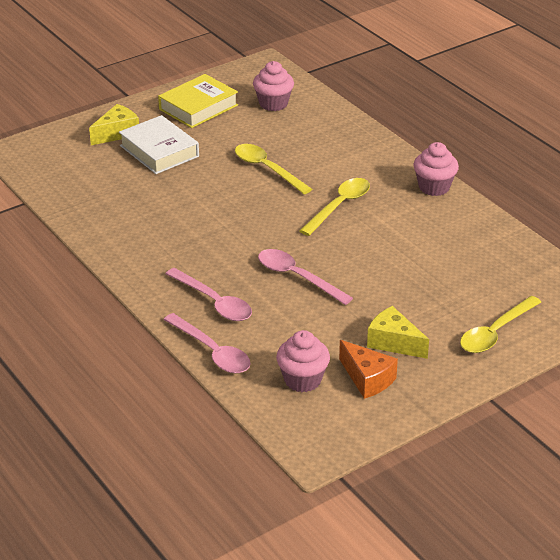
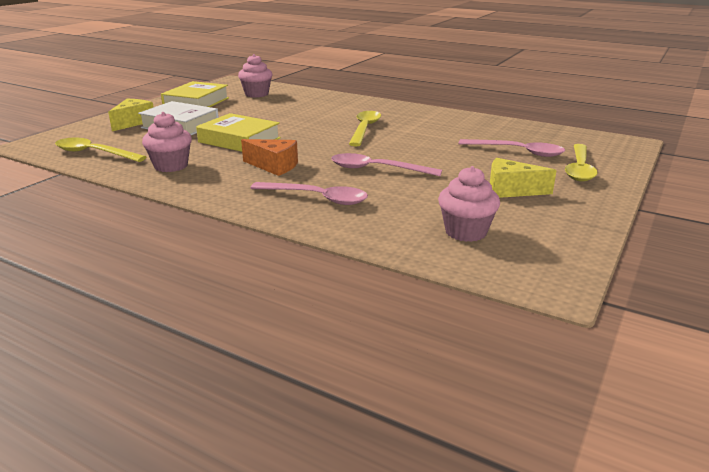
camera: 25 degrees left, 10 degrees down
pink spoon [163,313,251,373] -> pink spoon moved to [458,139,565,157]
yellow spoon [235,144,312,194] -> yellow spoon moved to [55,138,146,162]
orange cheese [339,340,398,399] -> orange cheese moved to [241,139,298,176]
pink cupcake [414,142,459,196] -> pink cupcake moved to [142,112,192,172]
none -> yellow book [196,113,281,152]

